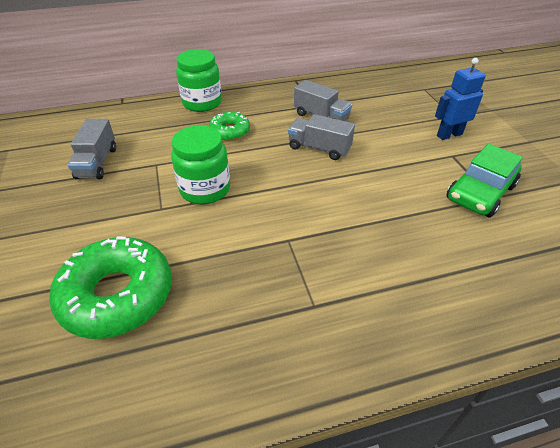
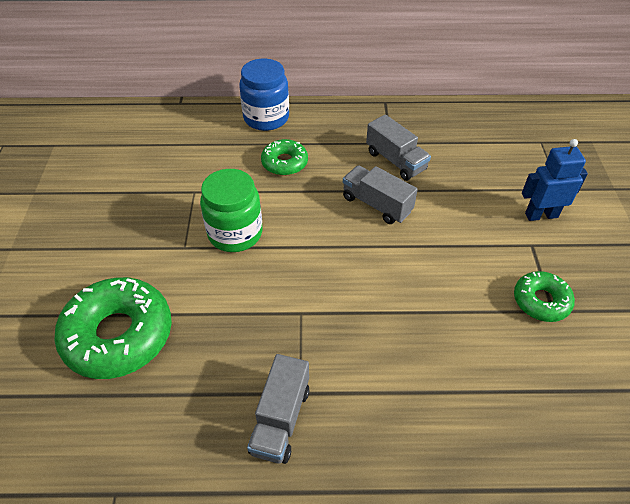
camera: 15 degrees right, 5 degrees up
grey truck [68,119,116,179] -> grey truck moved to [247,354,309,464]
green jar [176,49,222,112] -> blue jar [239,59,289,131]
green car [446,143,523,218] -> green donut [514,271,575,322]

